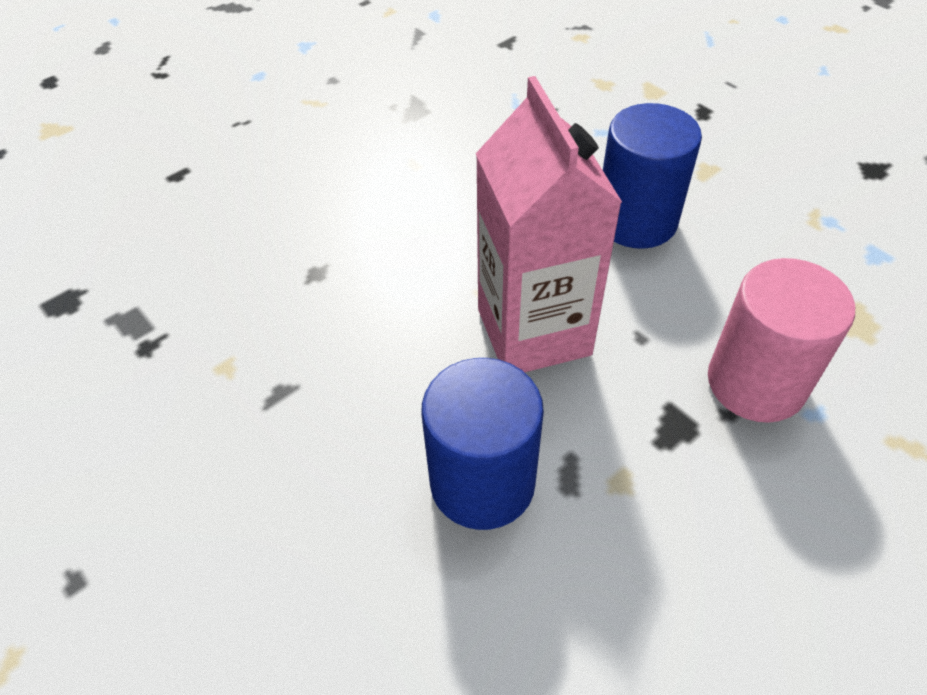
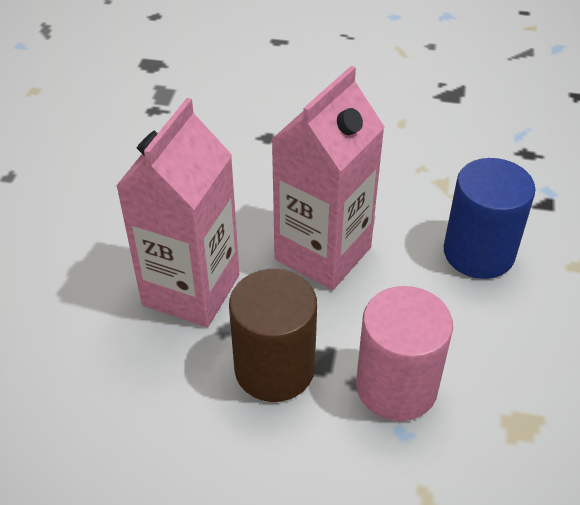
camera: 50 degrees right, 5 degrees down
blue cylinder [421,358,544,530] -> pink carton [116,98,239,327]
none -> brown cylinder [229,269,317,402]

